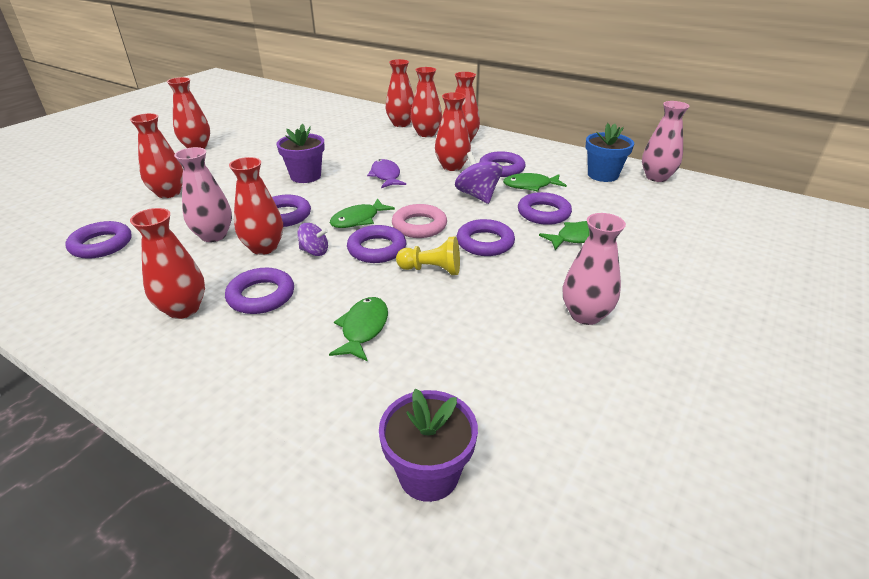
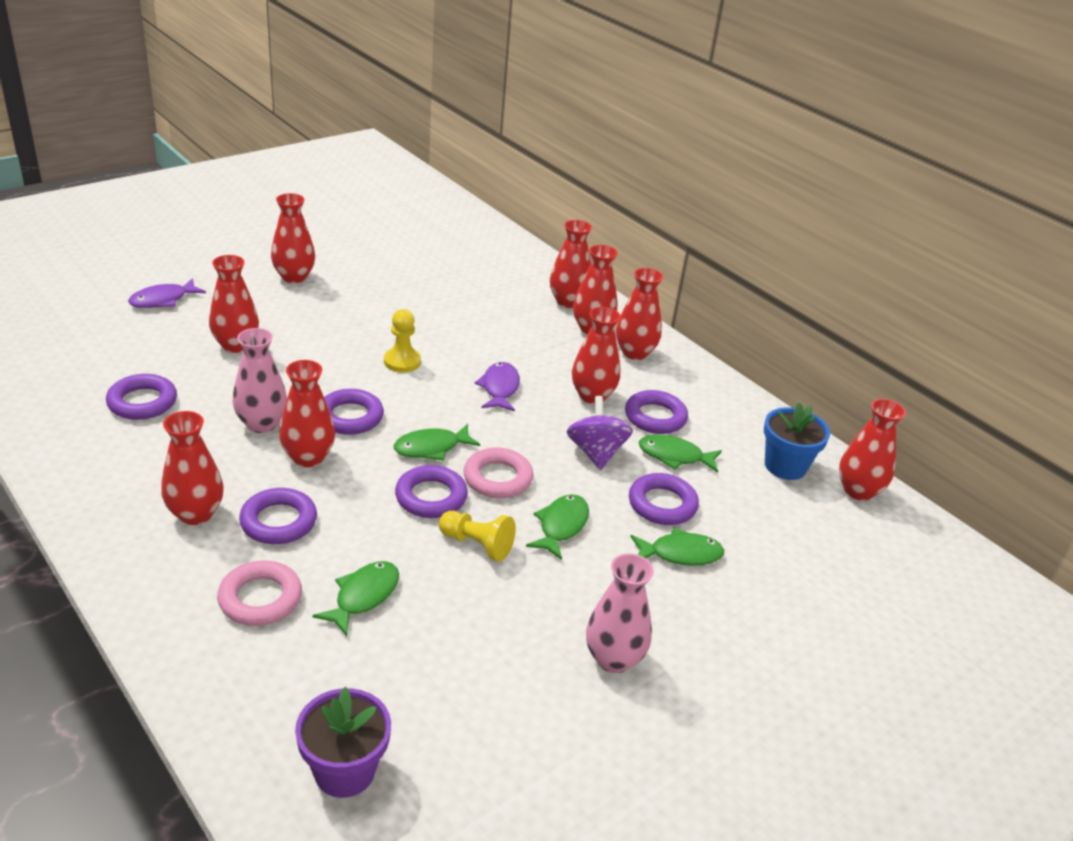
camera: 15 degrees right, 0 degrees up
purple flower pot [277,124,325,183] -> yellow pawn [384,309,421,373]
purple spinning top [297,223,328,256] -> none
purple ring [457,219,515,256] -> green fish [526,494,589,560]
pink vase [642,101,689,182] -> red vase [839,399,906,501]
none -> purple fish [128,278,206,308]
none -> pink ring [217,560,302,626]

